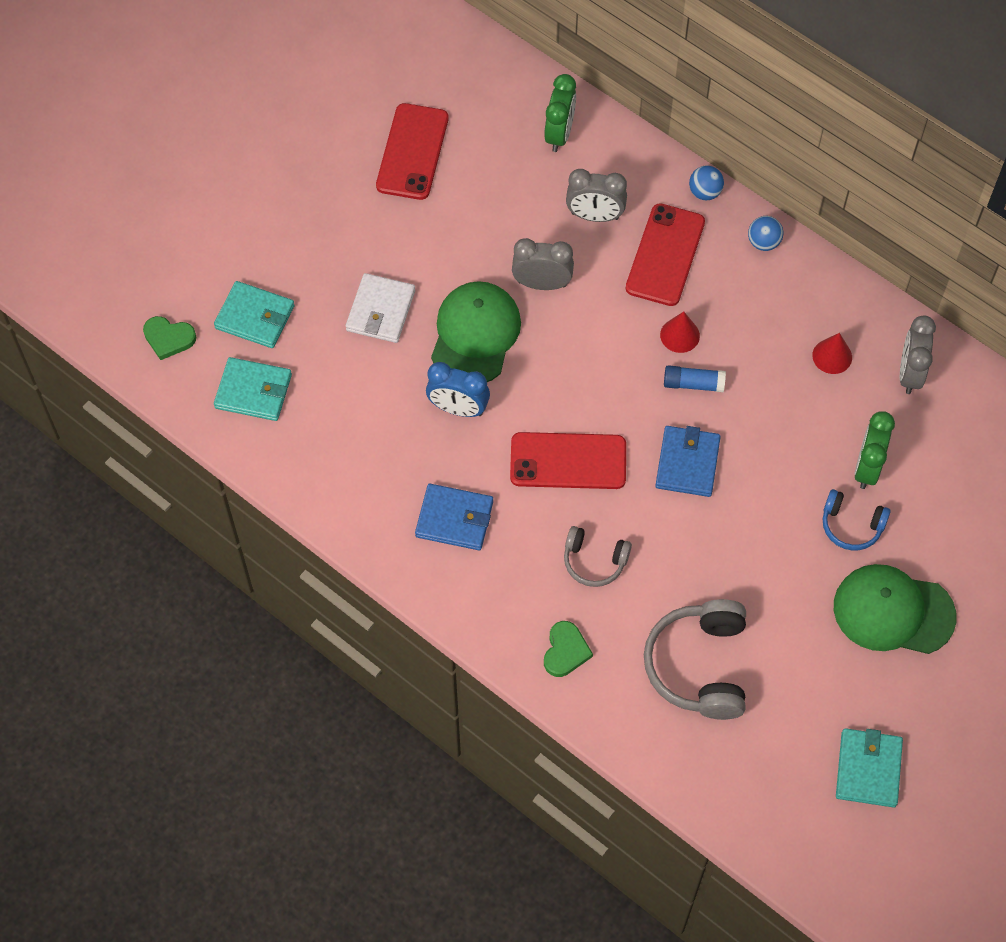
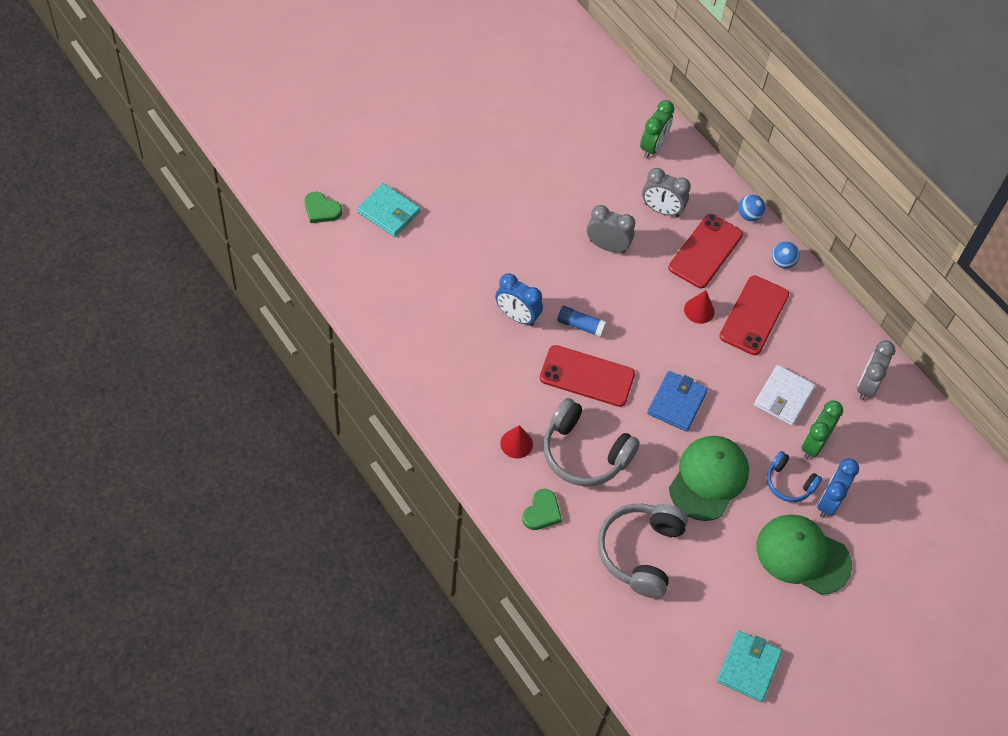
camera: 10 degrees right, 5 degrees down
turquoise wallet [214,357,292,421] -> none
white wallet [346,273,415,343] -> white wallet moved to [754,365,816,426]
red phone [376,103,449,200] -> red phone moved to [719,276,789,355]
blue wallet [415,484,493,550] -> none
green cap [431,281,521,382] -> green cap moved to [669,436,749,521]
grey headphones [564,526,632,587] -> grey headphones [543,398,640,486], size x1.75
blue glue stick [664,365,726,392] -> blue glue stick moved to [557,306,606,337]
red cone [812,333,852,374] -> red cone moved to [500,425,533,459]
none -> blue clock [817,458,859,518]

